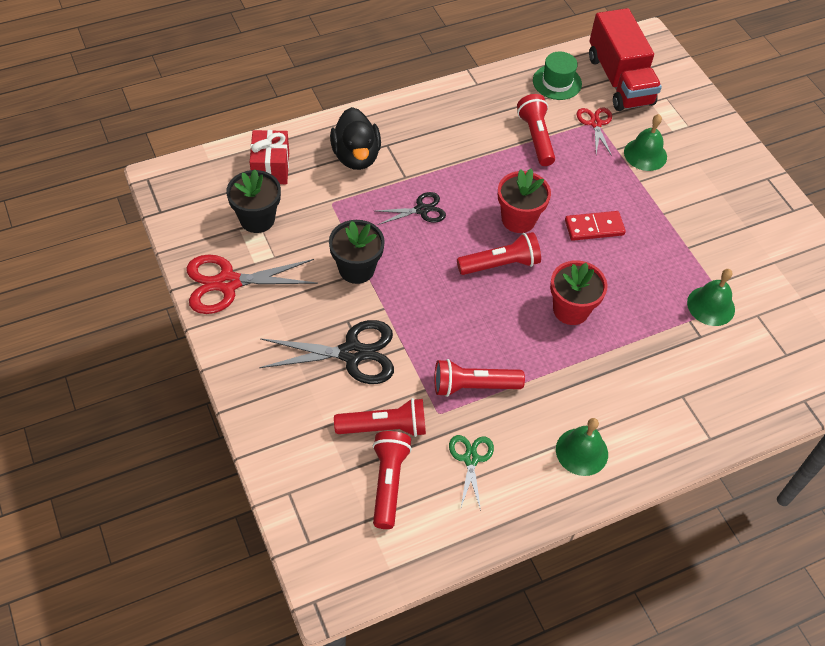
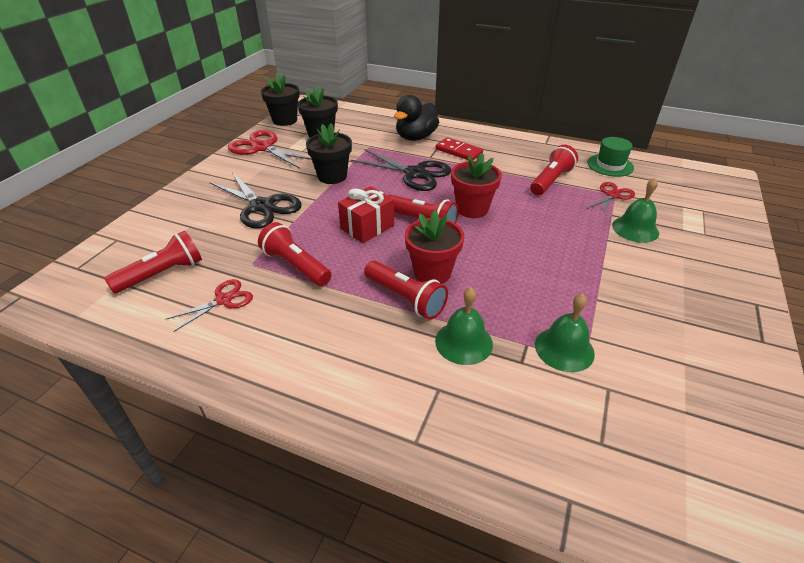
camera: 50 degrees right, 15 degrees down
red gift [250,130,289,184] -> red gift moved to [338,186,394,243]
red flashlight [334,398,426,437] -> red flashlight moved to [364,261,448,320]
black scissors [377,192,446,225] -> black scissors [351,149,451,191], size x1.74
green scissors [449,435,494,511] -> red scissors [165,279,253,332]
green bell [556,418,608,476] -> green bell moved to [435,287,493,365]
red domino [565,211,626,241] -> red domino moved to [436,137,483,160]
red truck [589,8,662,111] -> none
none -> black flower pot [261,74,300,126]

